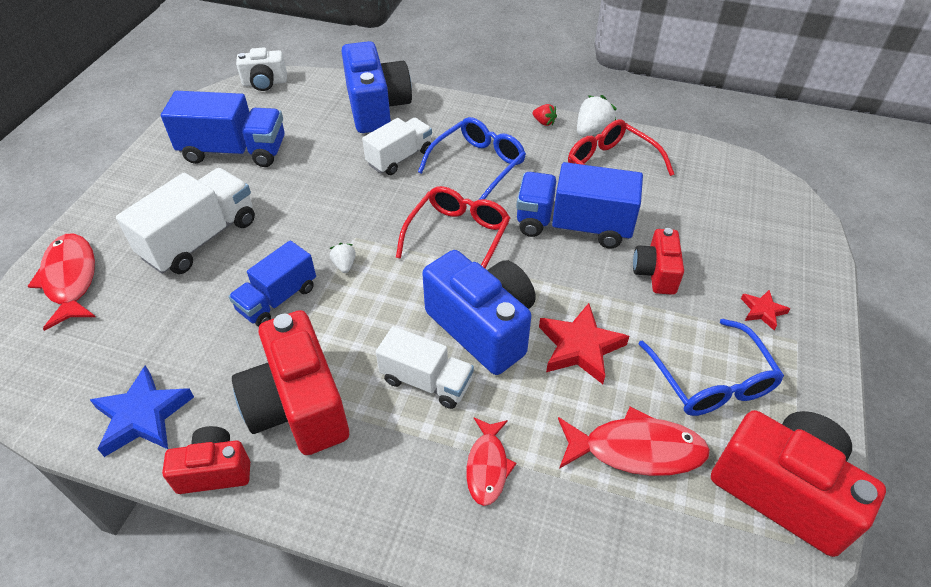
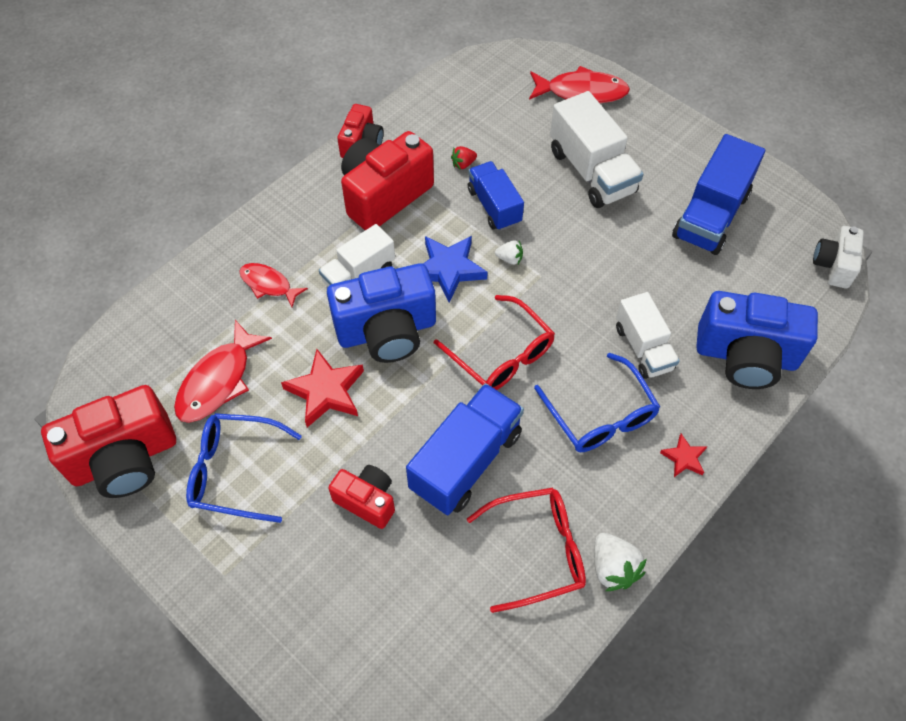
camera: 115 degrees right, 10 degrees up
blue star [90,365,194,457] -> blue star moved to [423,236,488,303]
red camera [232,310,349,455] -> red camera turned 45 degrees counterclockwise [341,131,434,230]
red strawberry [532,104,557,126] -> red strawberry moved to [451,146,477,170]
red star [741,290,790,330] -> red star moved to [660,434,707,477]

